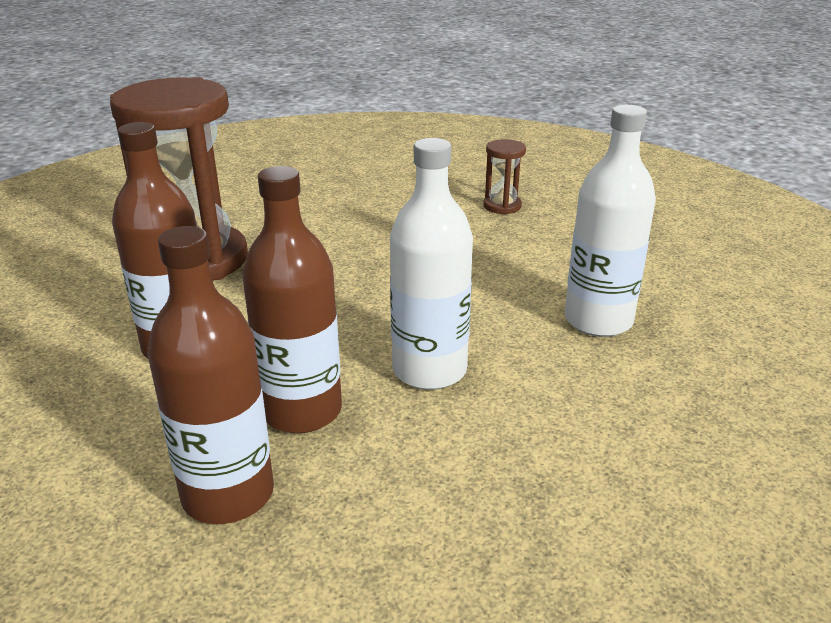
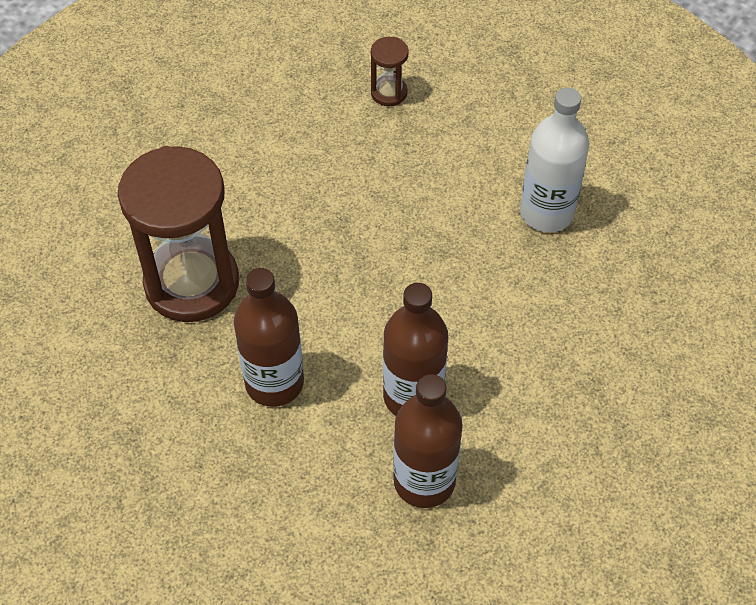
camera: 30 degrees left, 25 degrees up
white bottle [390,138,473,390] -> none

